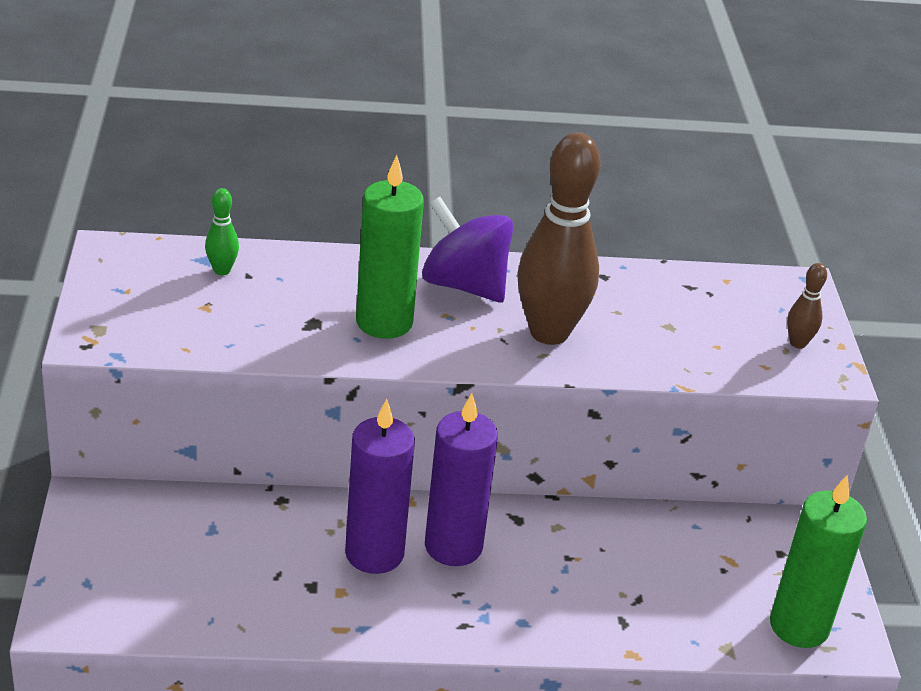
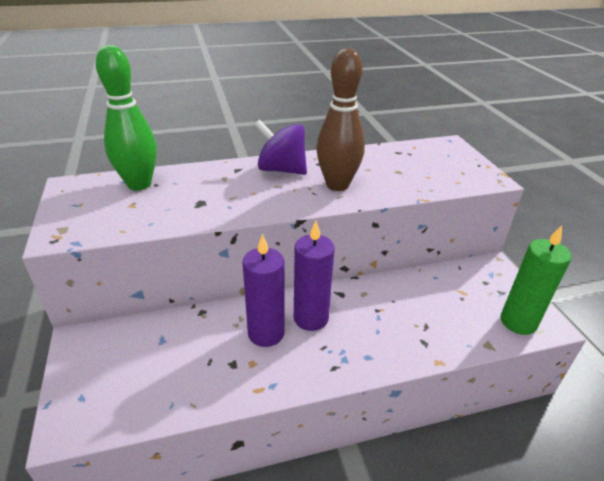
camera: 10 degrees left, 0 degrees up
green bowling pin [205,188,239,275] -> green bowling pin [96,45,157,191], size x2.33
green candle [356,155,424,339] -> none
brown bowling pin [787,263,827,349] -> none

